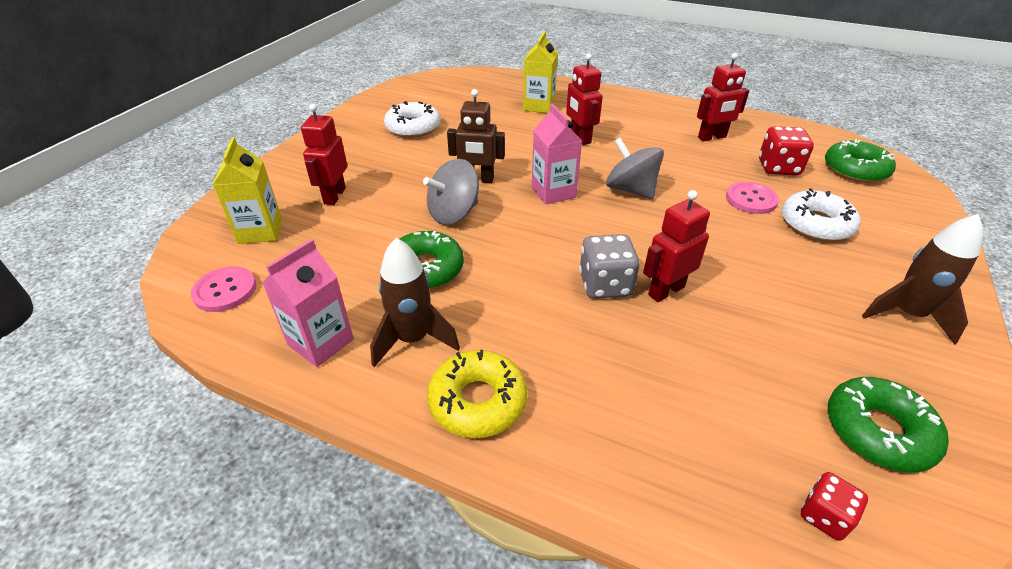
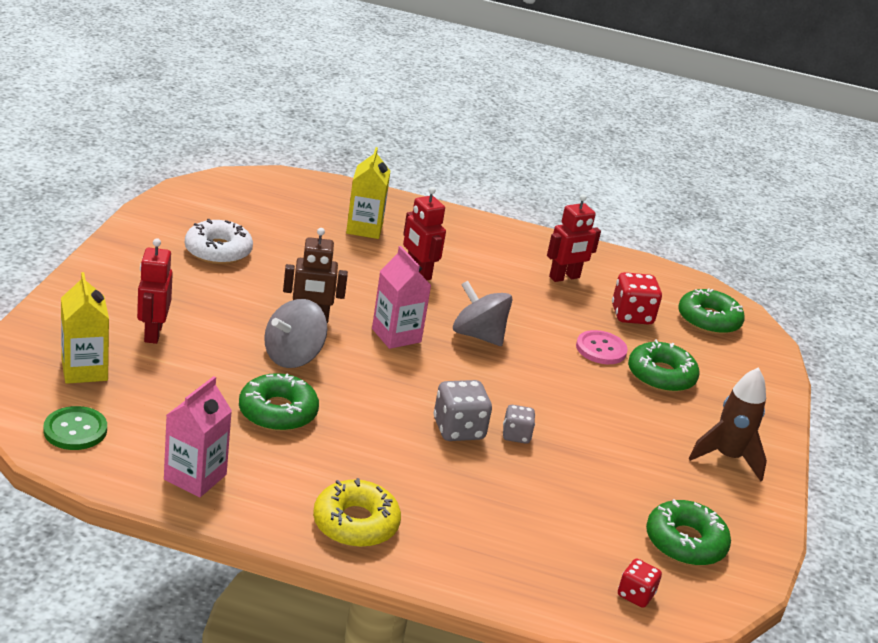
camera: 15 degrees left, 10 degrees down
pink button [191,266,256,312] -> green button [43,406,107,450]
brown rocket [370,238,460,367] -> none
red robot [643,190,710,302] -> grey dice [503,405,535,444]
white donut [782,188,860,241] -> green donut [628,340,700,393]

